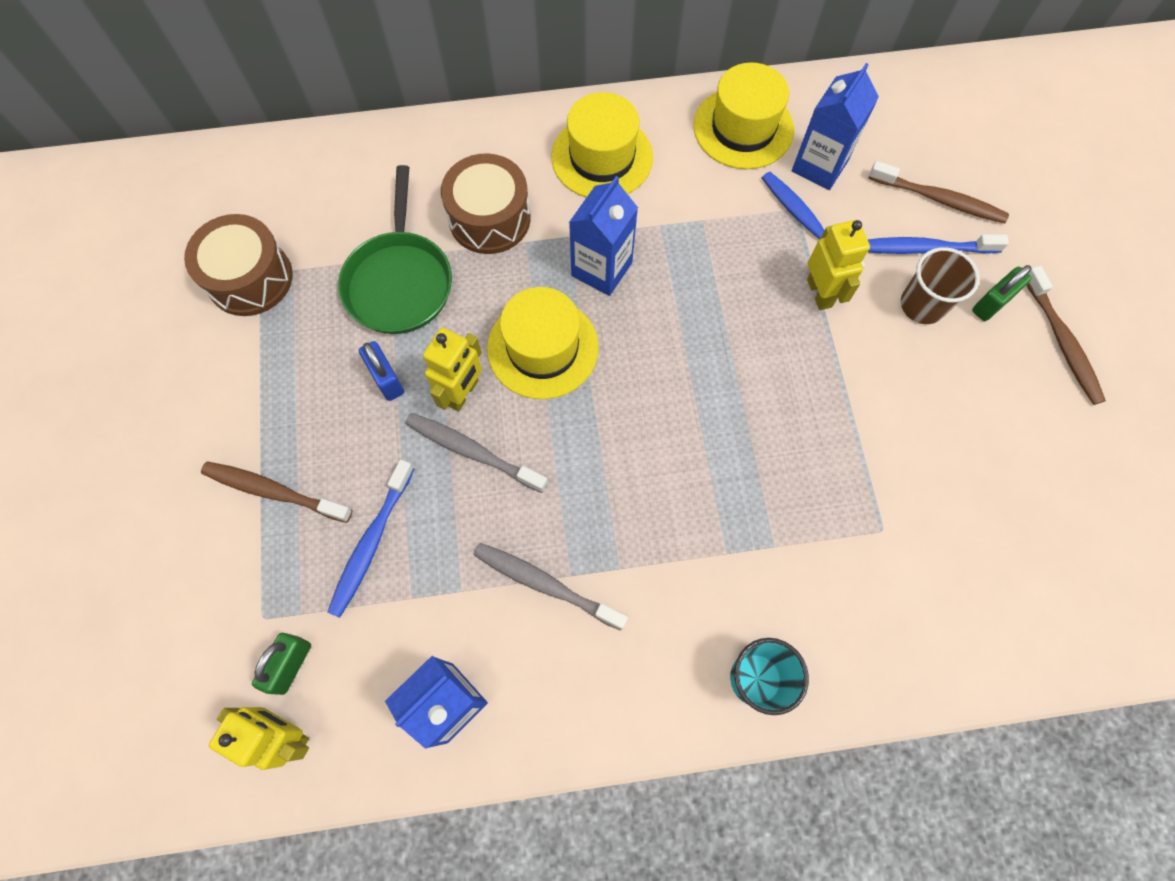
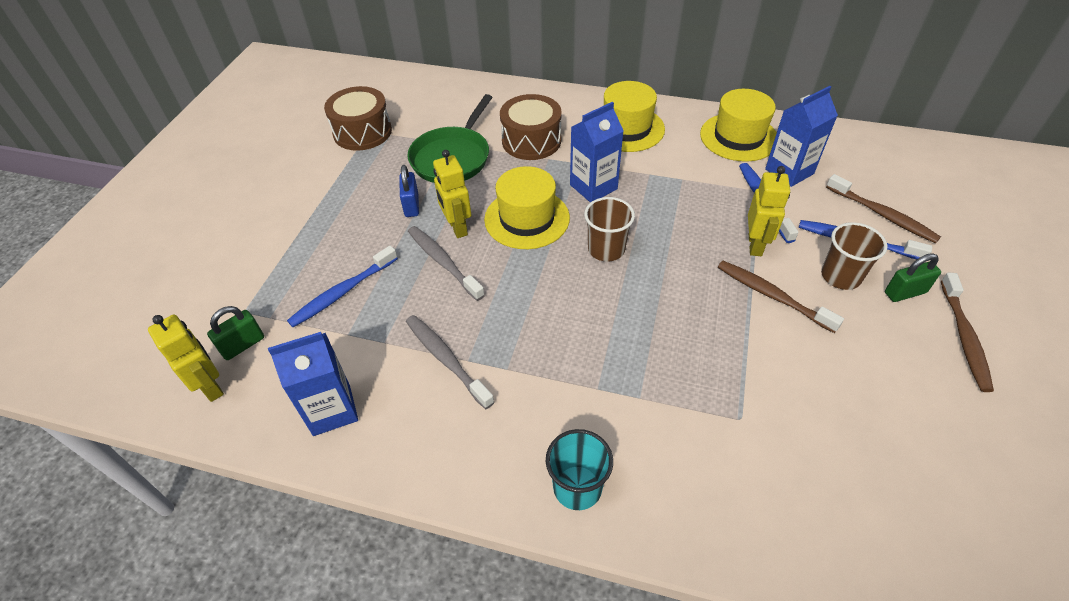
camera: 25 degrees right, 20 degrees down
brown toothbrush [201,461,352,523] -> brown toothbrush moved to [718,261,844,333]
yellow robot [423,328,482,412] -> yellow robot turned 105 degrees clockwise [433,150,471,238]
none -> brown cup [584,197,635,262]

